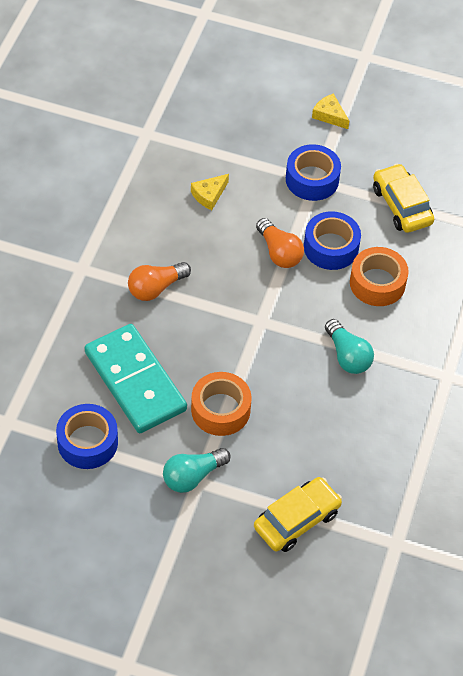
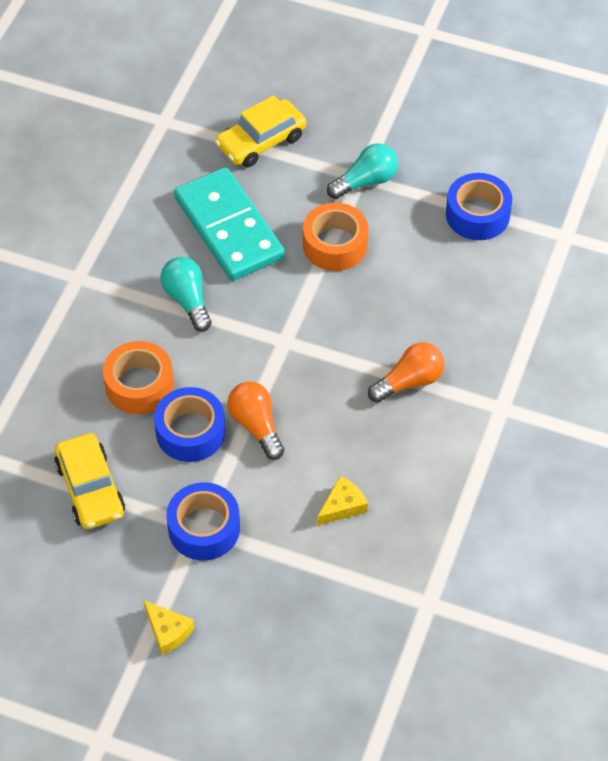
camera: 175 degrees left, 0 degrees up
turquoise domino [85,324,187,433] -> turquoise domino moved to [174,167,285,281]

